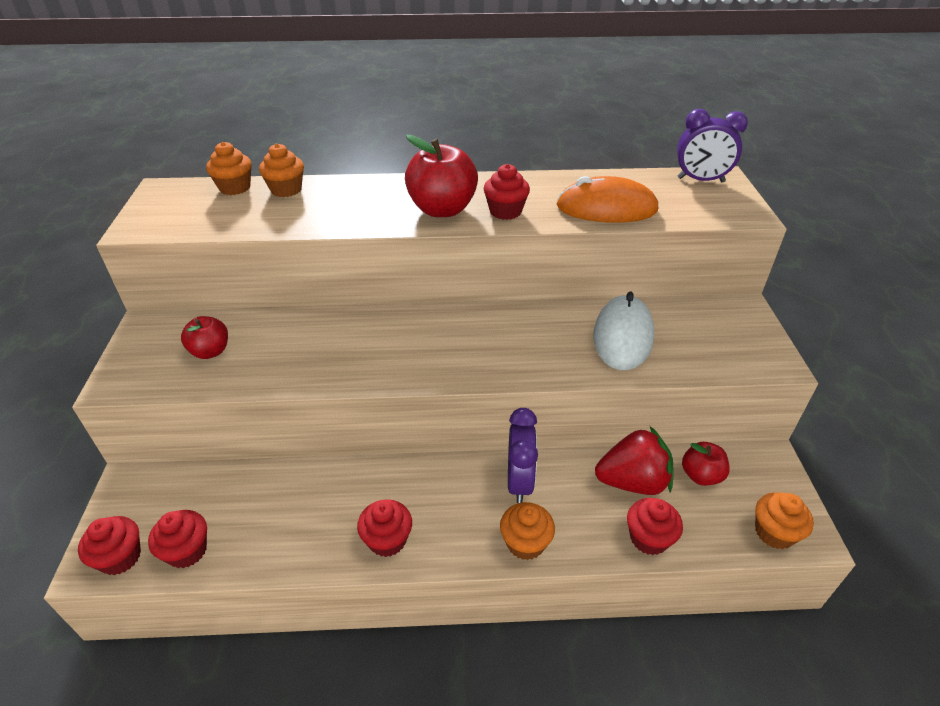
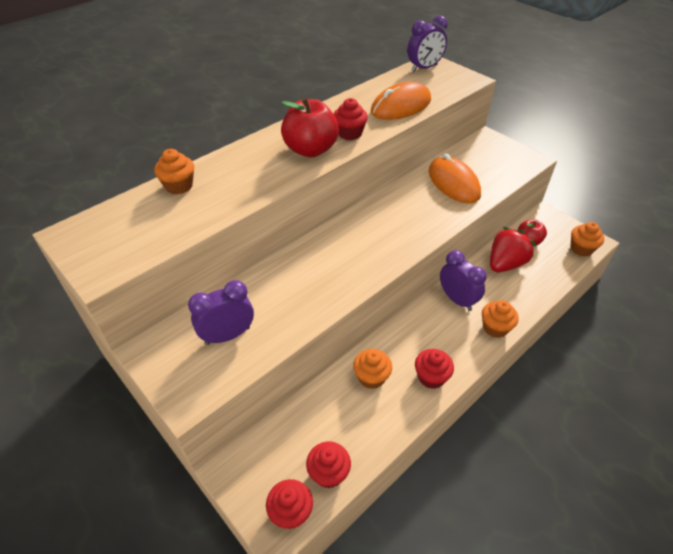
camera: 40 degrees left, 5 degrees up
red apple [181,316,228,359] -> purple clock [188,280,254,345]
orange cupcake [206,142,252,195] -> orange cupcake moved to [353,349,392,389]
white mouse [593,292,654,370] -> orange mouse [429,153,481,203]
red cupcake [627,498,683,555] -> none

